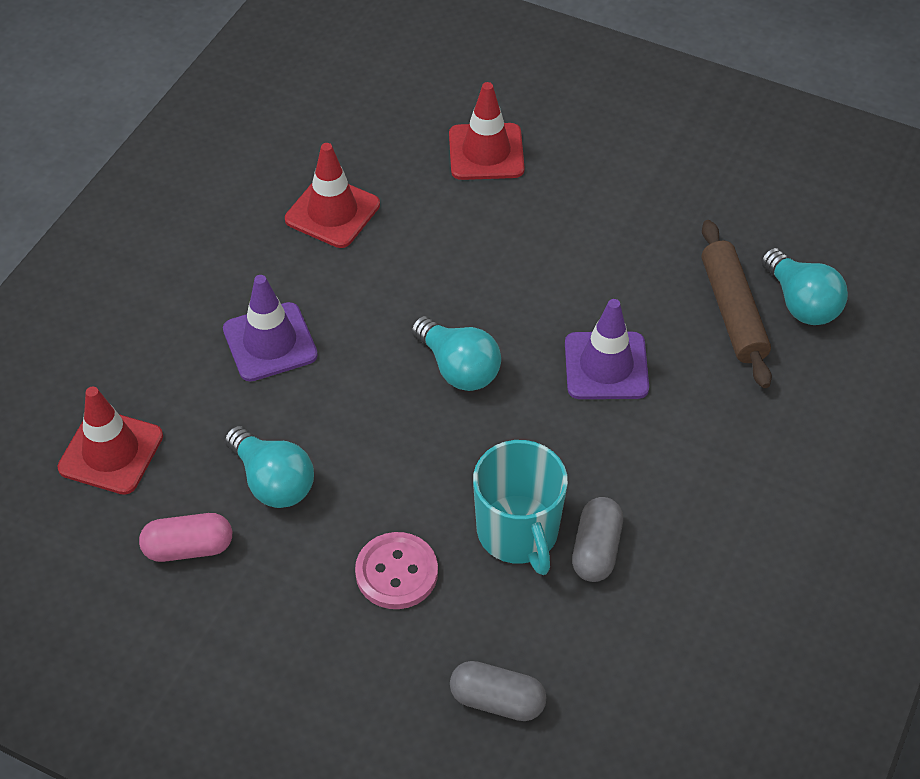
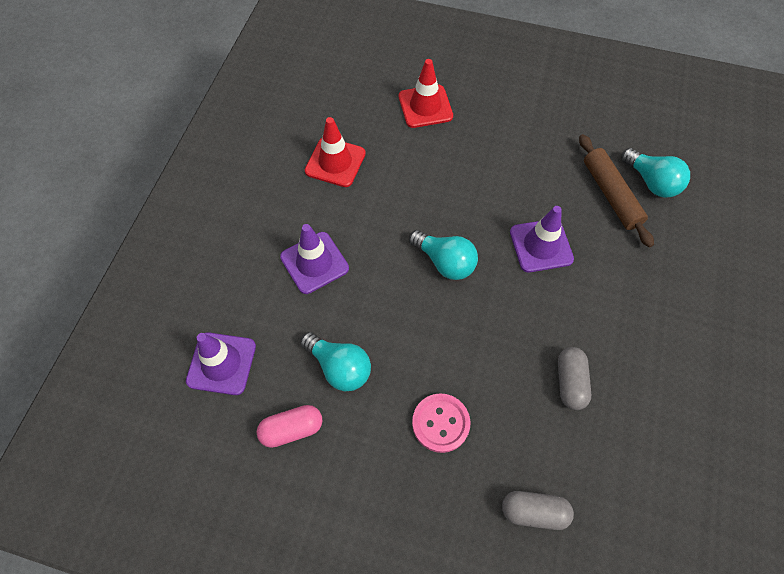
camera: 10 degrees left, 10 degrees up
red traffic cone [57,387,163,495] -> purple traffic cone [186,332,256,395]
turquoise mug [473,440,568,575] -> none

